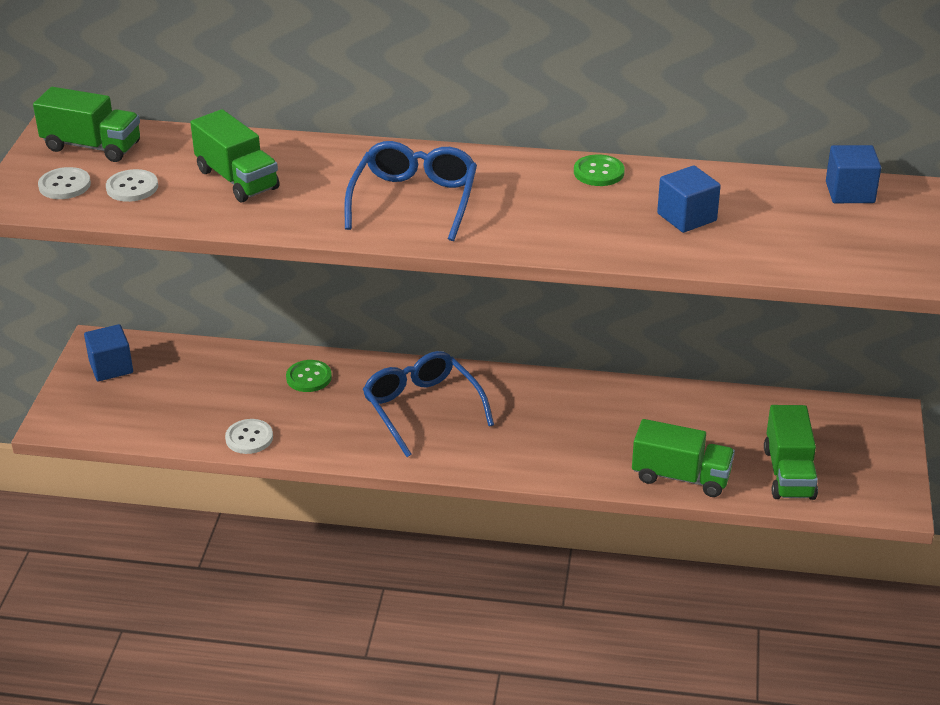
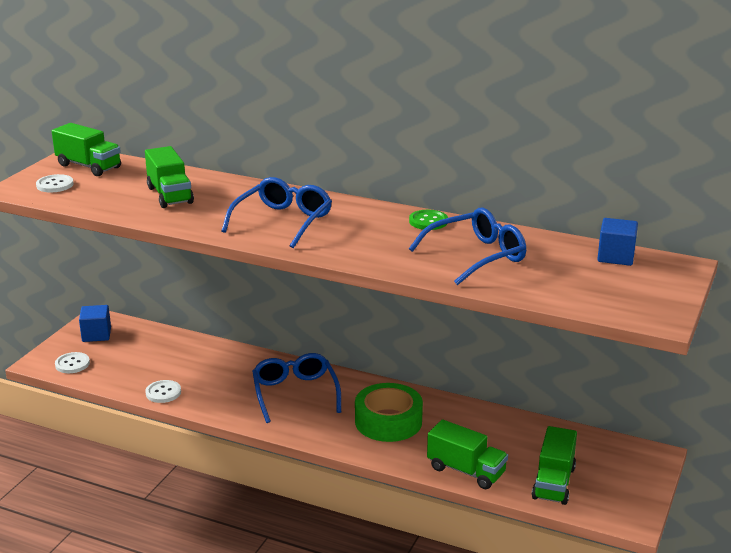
camera: 15 degrees right, 10 degrees down
white button [106,169,158,202] -> white button moved to [55,352,90,373]
green button [286,360,332,392] -> none
blue cube [657,165,721,233] -> blue glasses [409,208,526,285]
none -> green tape [355,383,423,442]

